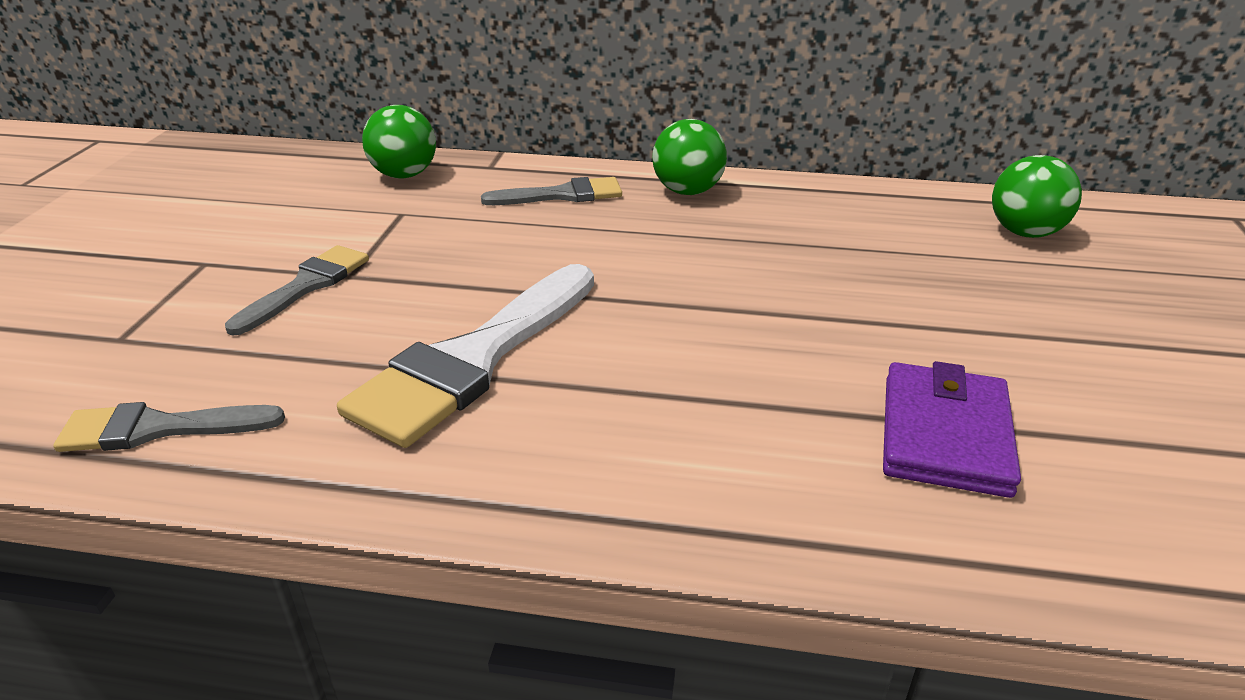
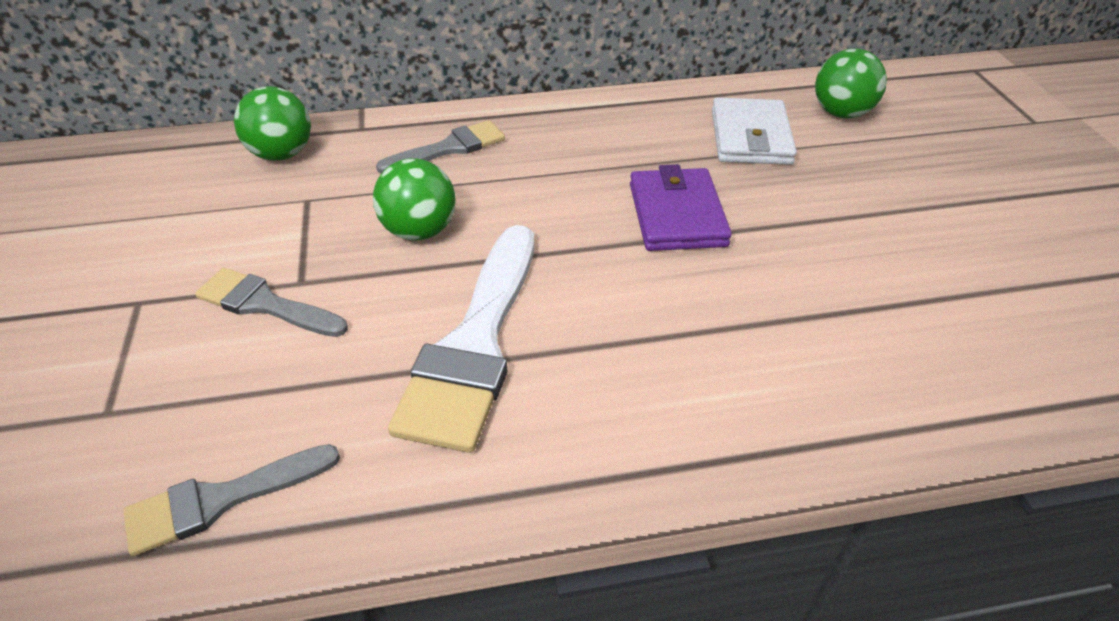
camera: 20 degrees left, 10 degrees up
grey brush [225,245,369,336] -> grey brush turned 75 degrees counterclockwise [195,268,348,337]
green ball [652,119,727,195] -> green ball moved to [373,158,456,241]
purple wallet [883,361,1021,498] -> purple wallet moved to [630,164,732,251]
none -> white wallet [712,98,797,165]

